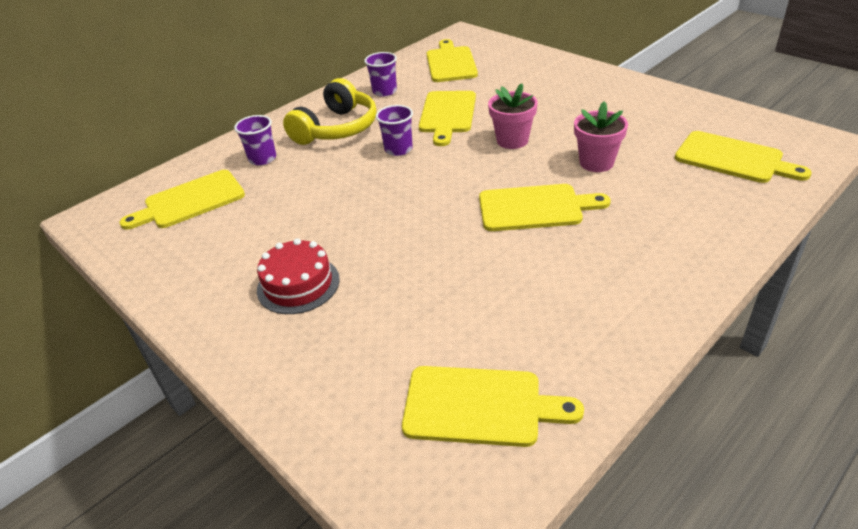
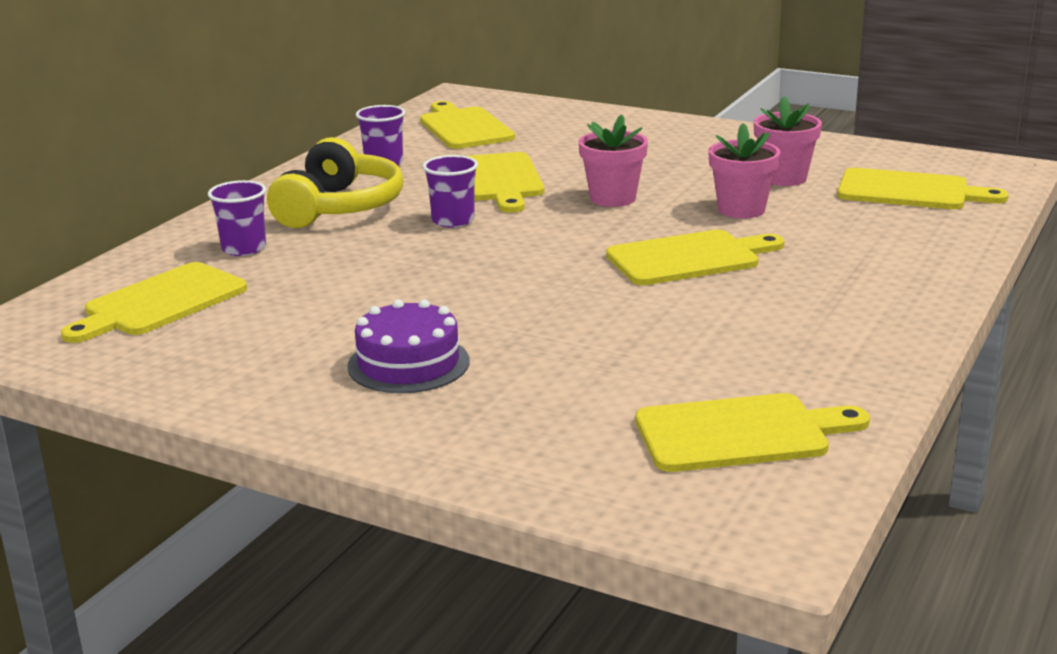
camera: 20 degrees left, 15 degrees down
red cake [257,238,340,314] -> purple cake [347,299,470,393]
none -> pink flower pot [754,96,822,186]

